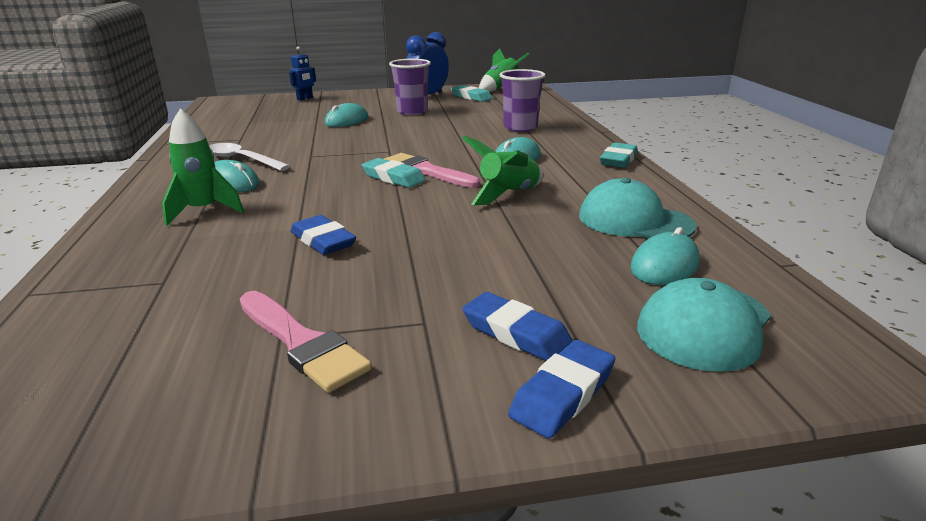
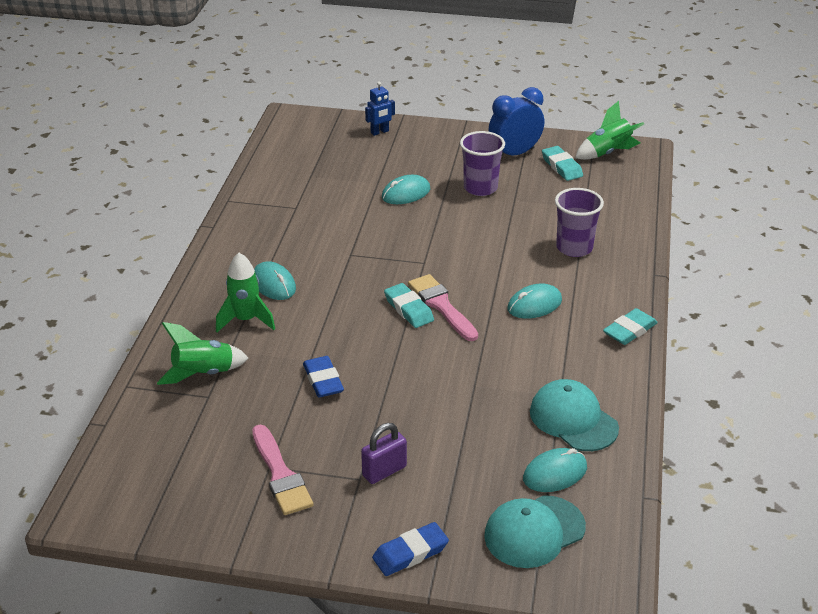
camera: 20 degrees right, 10 degrees up
white spoon [209,143,290,171] -> none
green rocket [462,136,543,205] -> green rocket moved to [157,322,249,385]
blue eraser [463,292,572,361] -> none
none -> purple padlock [361,423,407,484]

